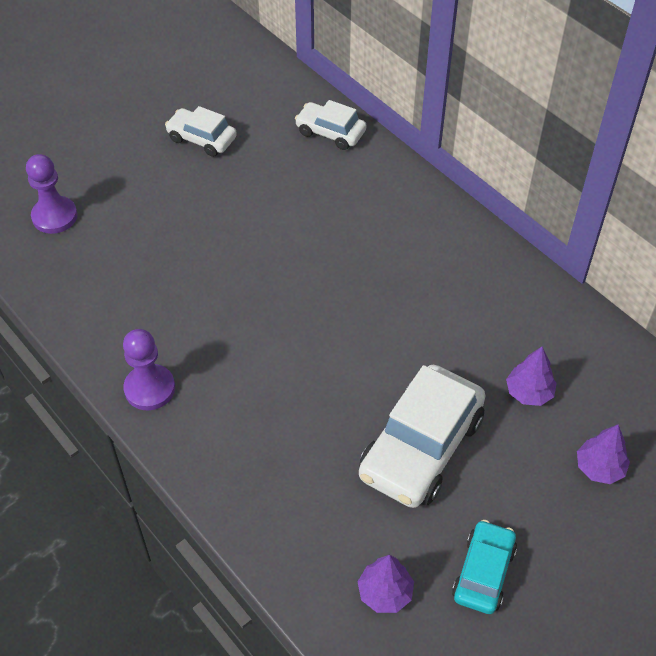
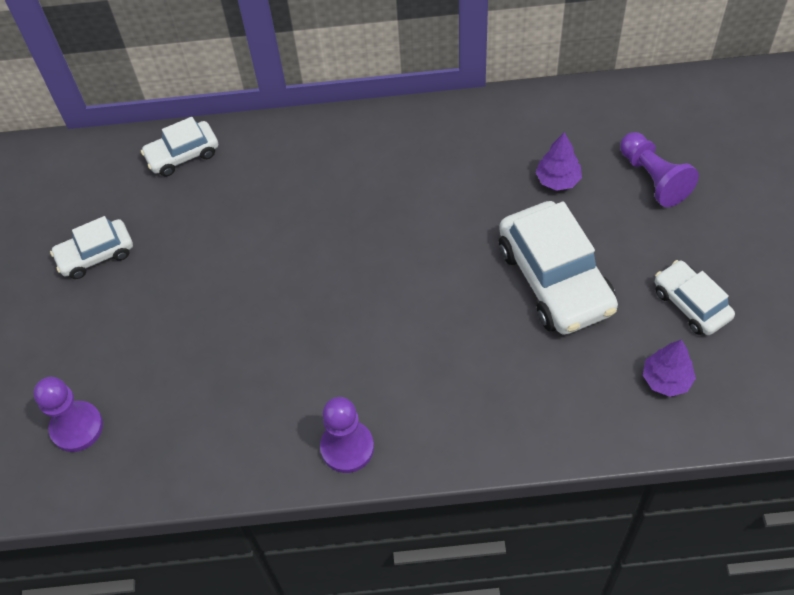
camera: 50 degrees left, 5 degrees up
turquoise car [452,520,517,614] -> white car [655,260,735,335]
purple tree [577,425,630,484] -> purple pawn [620,132,699,207]

